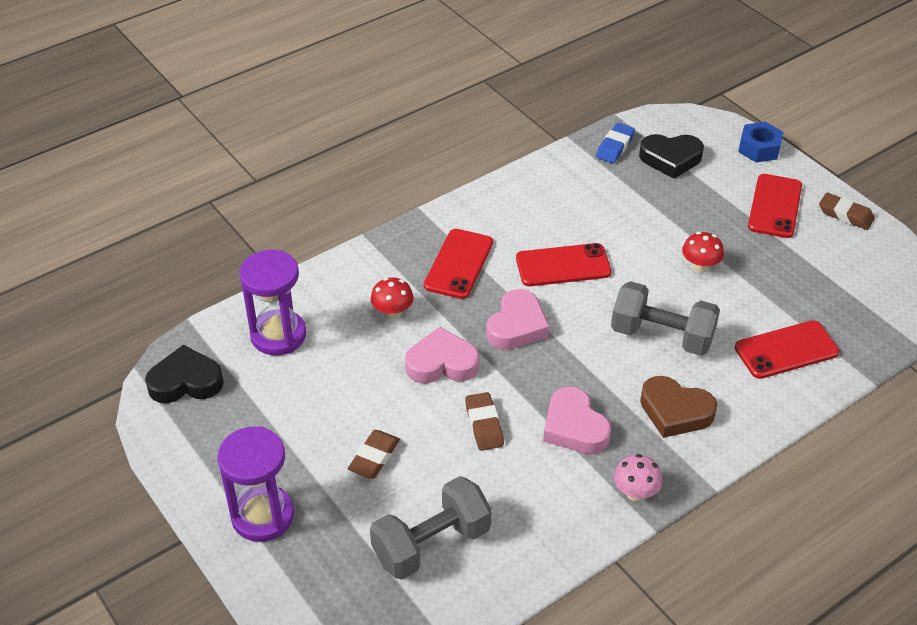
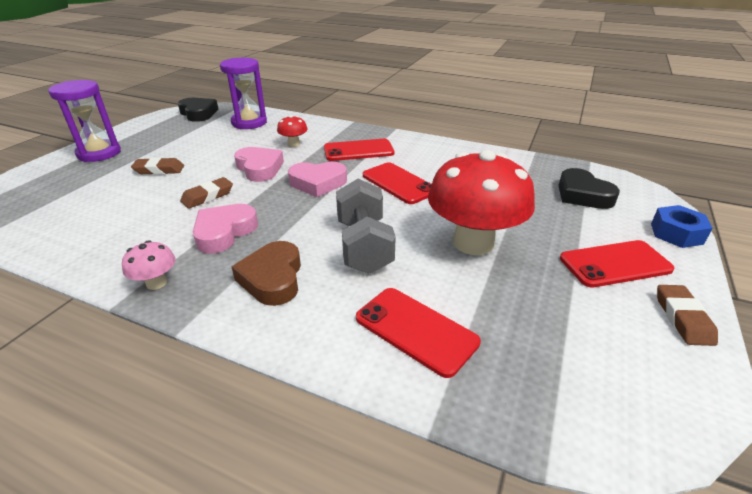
camera: 60 degrees right, 10 degrees down
grey dumbbell [370,476,492,580] -> none
blue eraser [596,123,635,164] -> none
red mushroom [682,232,724,273] -> red mushroom [428,150,535,255], size x2.31

